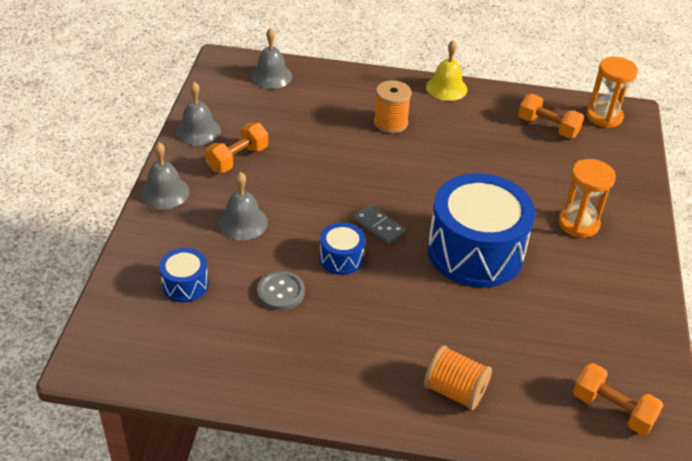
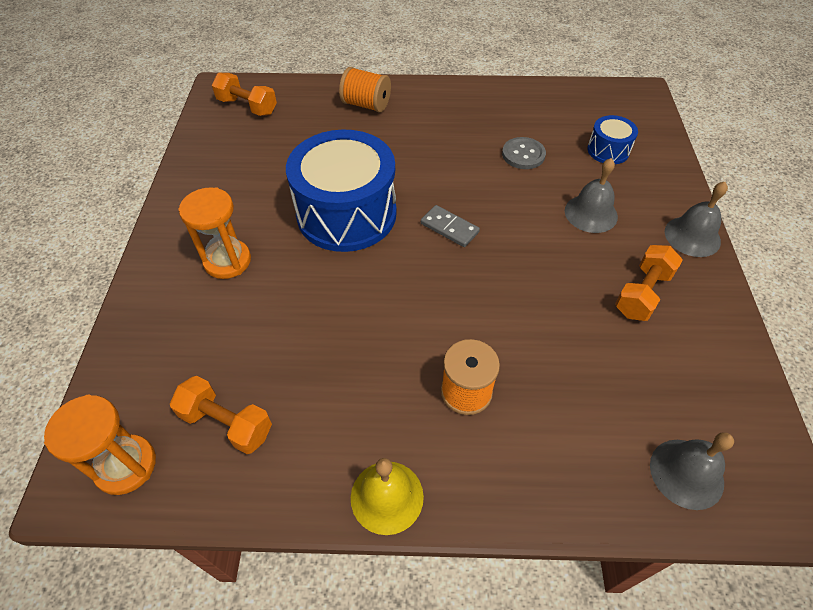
camera: 175 degrees right, 10 degrees up
grey bell [176,82,221,146] -> none
blue drum [319,222,366,275] -> none

